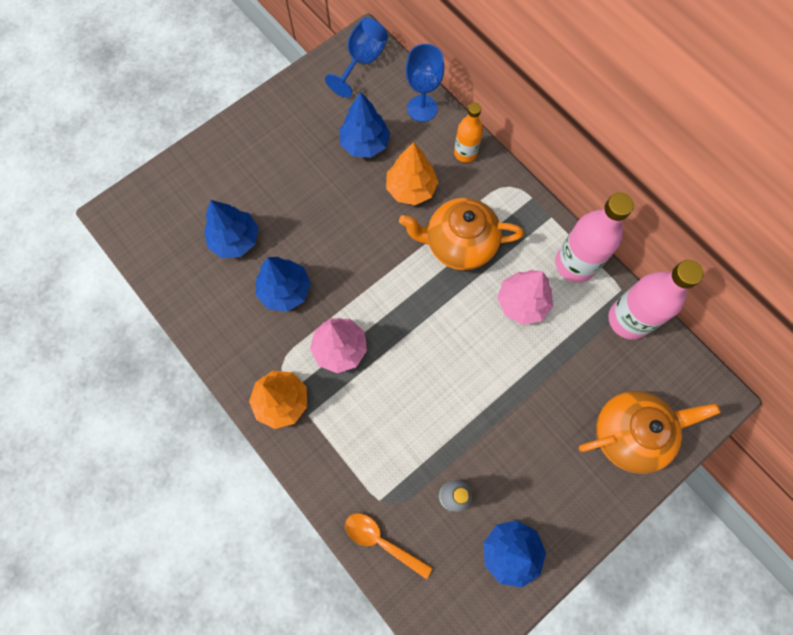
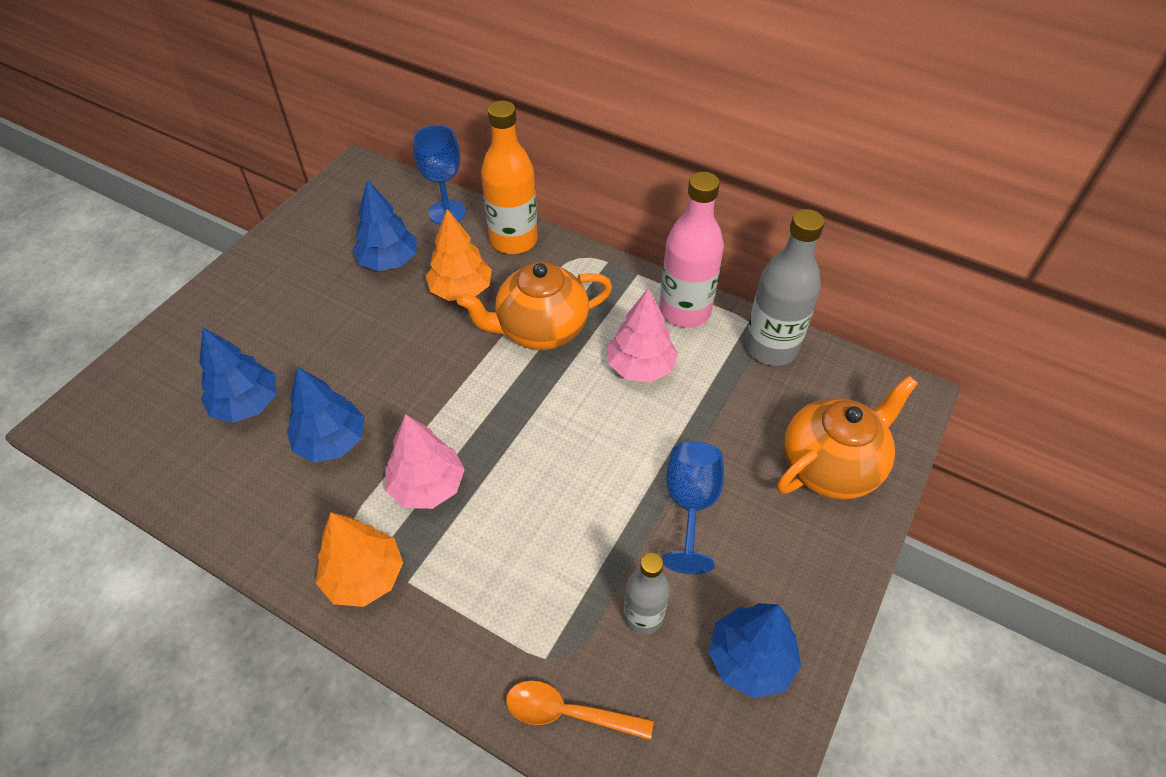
camera: 20 degrees left, 20 degrees down
blue goblet [325,18,388,98] -> blue goblet moved to [662,441,724,574]
orange bottle [454,103,483,163] -> orange bottle [481,101,538,254], size x1.67
pink bottle [608,260,704,340] -> grey bottle [745,209,825,366]

